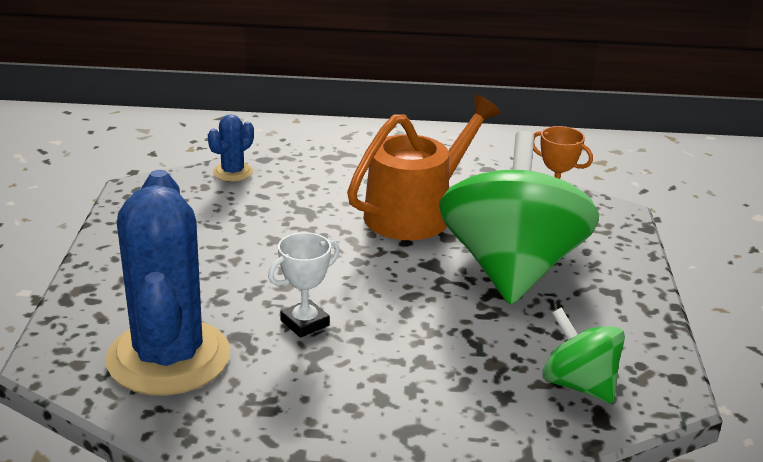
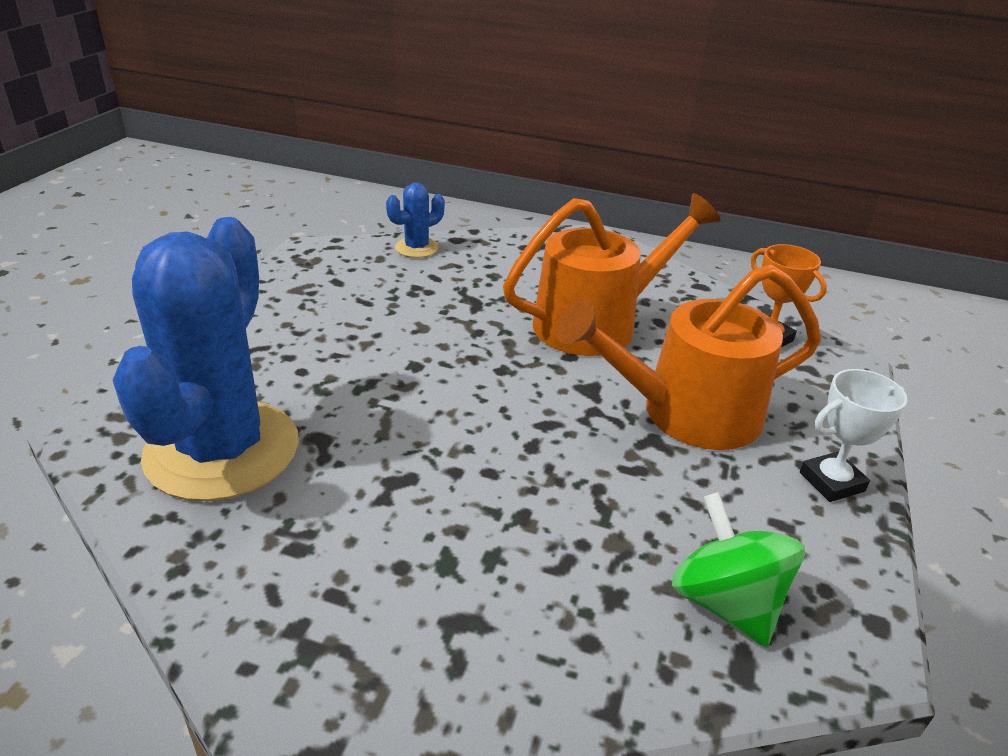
camera: 15 degrees right, 5 degrees up
white trophy [268,232,340,338] -> white trophy moved to [800,369,907,502]
green spinning top [439,131,599,305] -> orange watering can [556,264,821,450]

